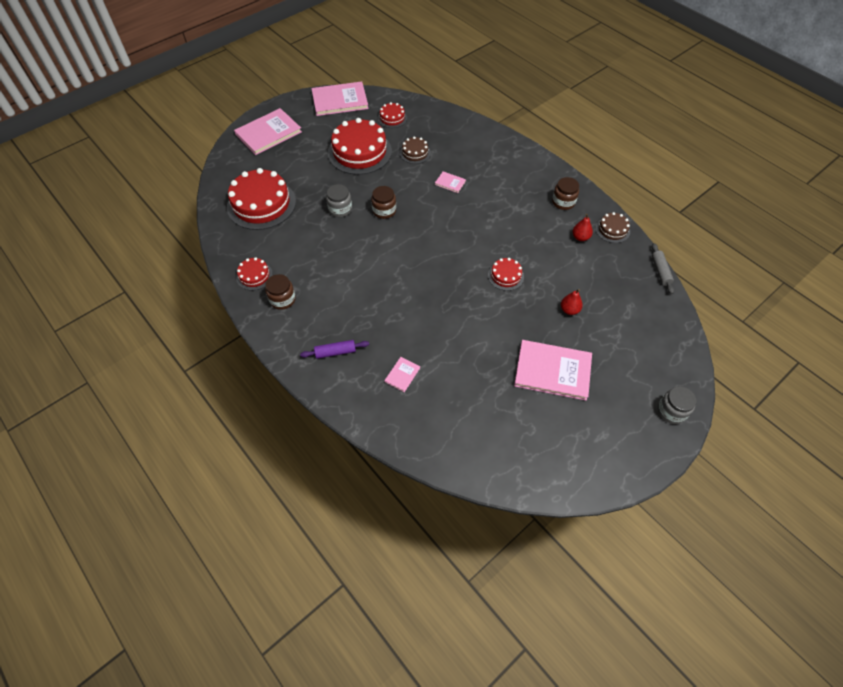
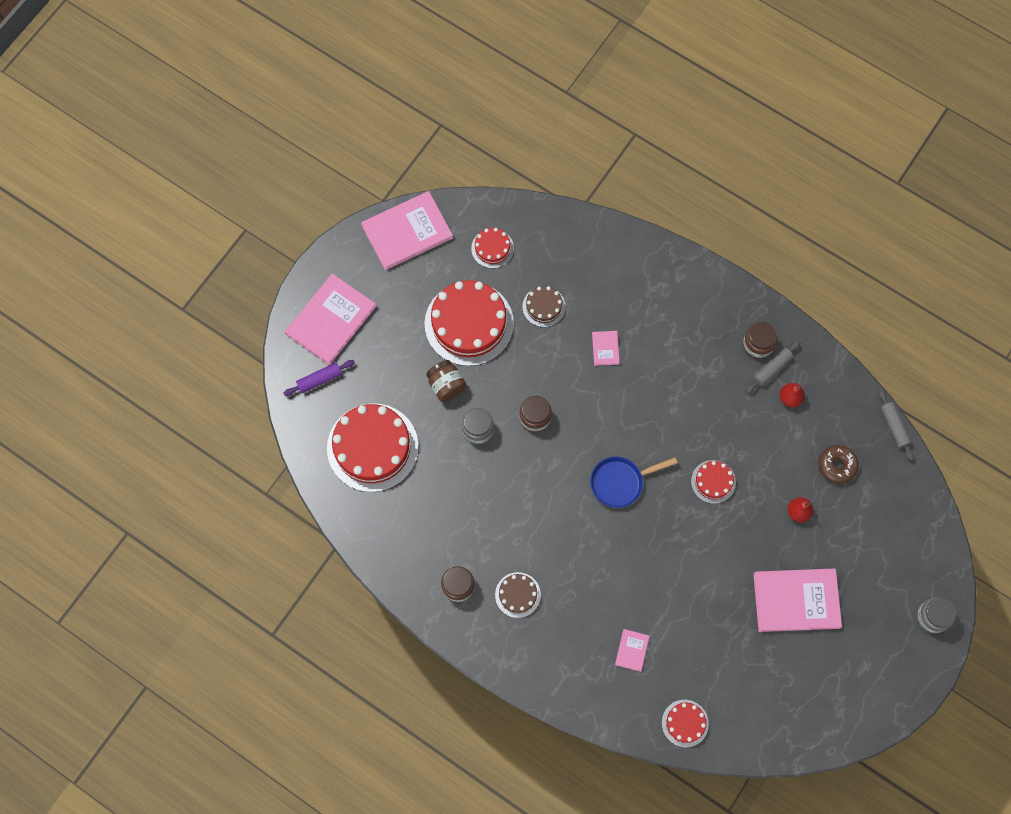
camera: 15 degrees left, 15 degrees up
red cake [236,257,273,290] -> red cake moved to [662,700,709,748]
purple rolling pin [300,340,369,359] -> purple rolling pin moved to [284,360,355,396]
pink book [435,171,466,193] -> pink book turned 75 degrees clockwise [592,331,620,366]
brown cake [595,212,630,243] -> brown cake moved to [495,572,541,618]
none -> brown jar [426,360,467,402]
none -> blue pan [590,457,677,508]
none -> grey rolling pin [746,341,800,394]
none -> brown donut [818,445,859,484]

